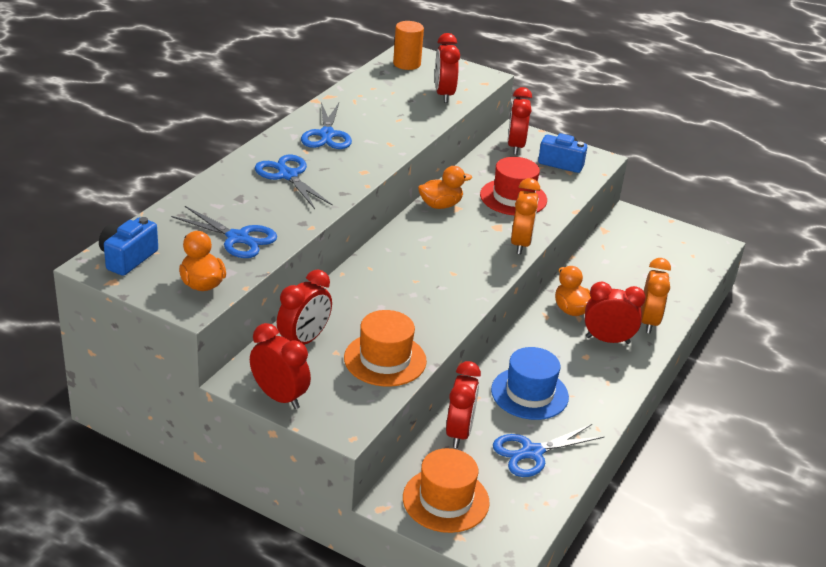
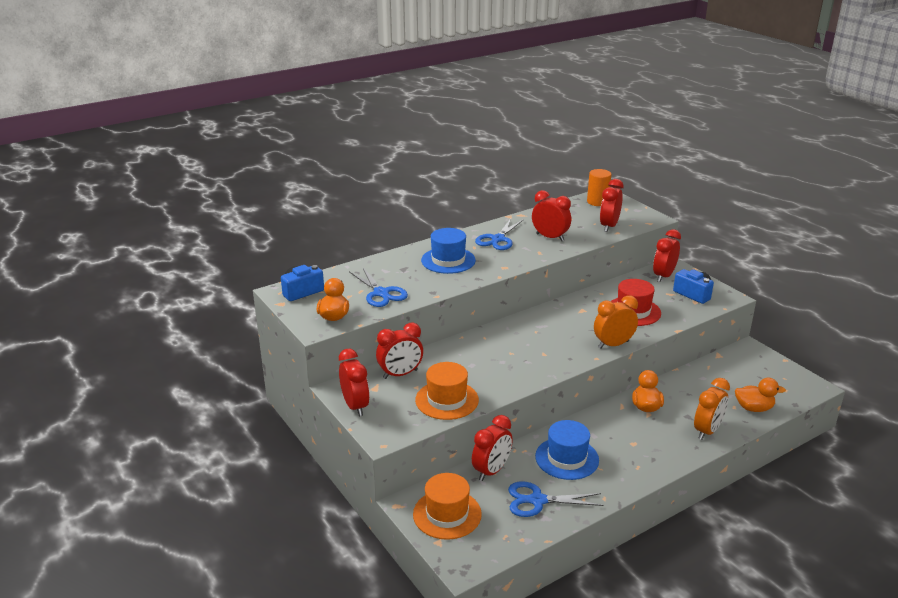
camera: 30 degrees right, 5 degrees down
blue scissors [255,155,333,209] -> blue hat [421,228,476,274]
orange duck [418,166,472,209] -> orange duck moved to [735,378,786,412]
orange clock [511,178,540,254] -> orange clock turned 150 degrees counterclockwise [594,295,638,349]
red clock [585,282,646,344] -> red clock moved to [532,190,571,241]

